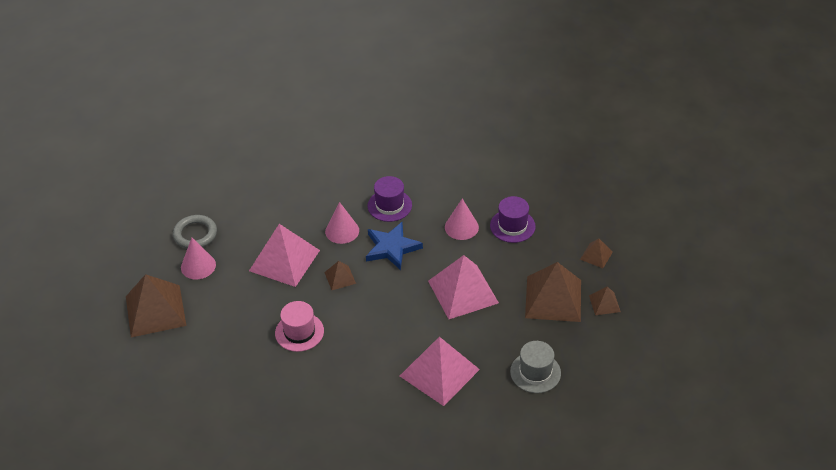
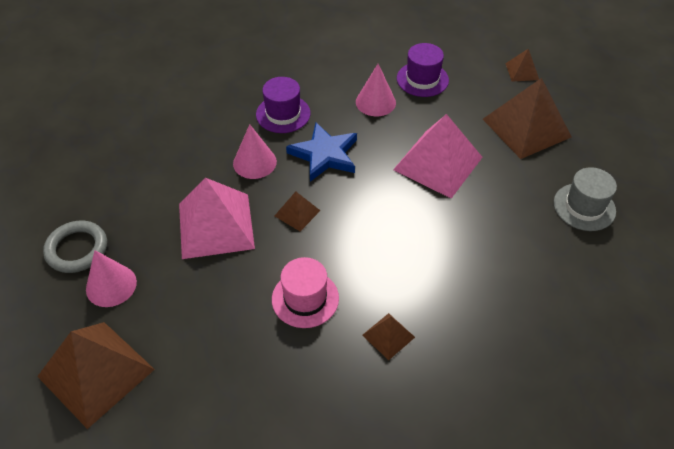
camera: 35 degrees left, 5 degrees up
pink pyramid [400,337,480,406] -> none
brown pyramid [589,287,621,315] -> brown pyramid moved to [362,313,415,360]

